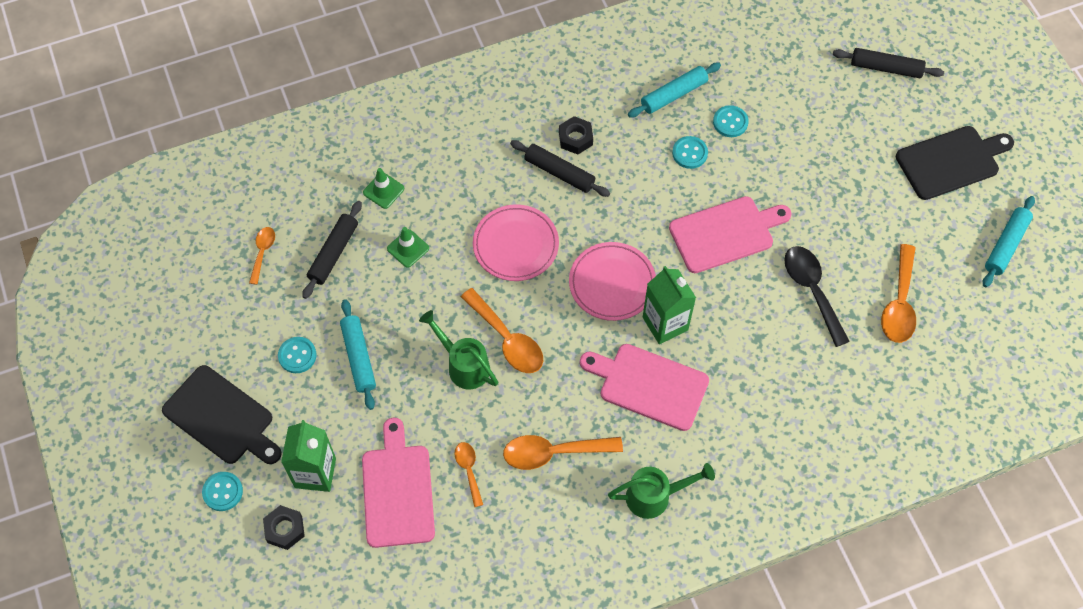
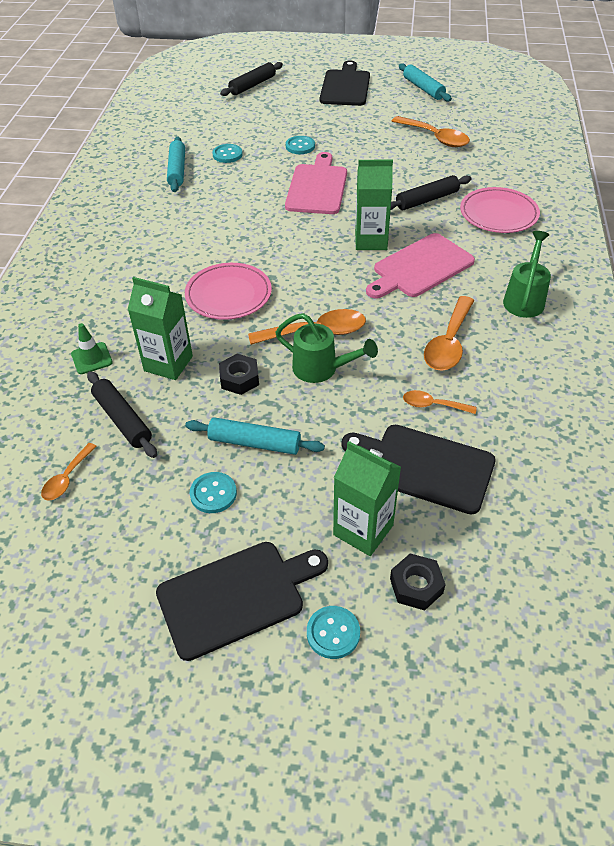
camera: 60 degrees left, 15 degrees down
orange spoon [249,227,275,285] -> orange spoon turned 105 degrees counterclockwise [41,443,97,500]
pink cutting board [362,418,435,548] -> black cutting board [341,425,496,515]
green traffic cone [387,227,429,268] -> green carton [128,277,193,380]
green watering can [419,310,498,390] -> green watering can turned 135 degrees counterclockwise [275,313,378,383]
black rolling pin [510,140,610,197] -> black rolling pin moved to [391,175,472,210]
black nut [559,116,593,155] -> black nut moved to [219,354,259,395]
pink plate [569,242,656,321] -> pink plate moved to [460,187,540,233]
turquoise button [672,136,708,169] -> turquoise button moved to [286,136,315,154]
black spoon [784,246,850,347] -> none

